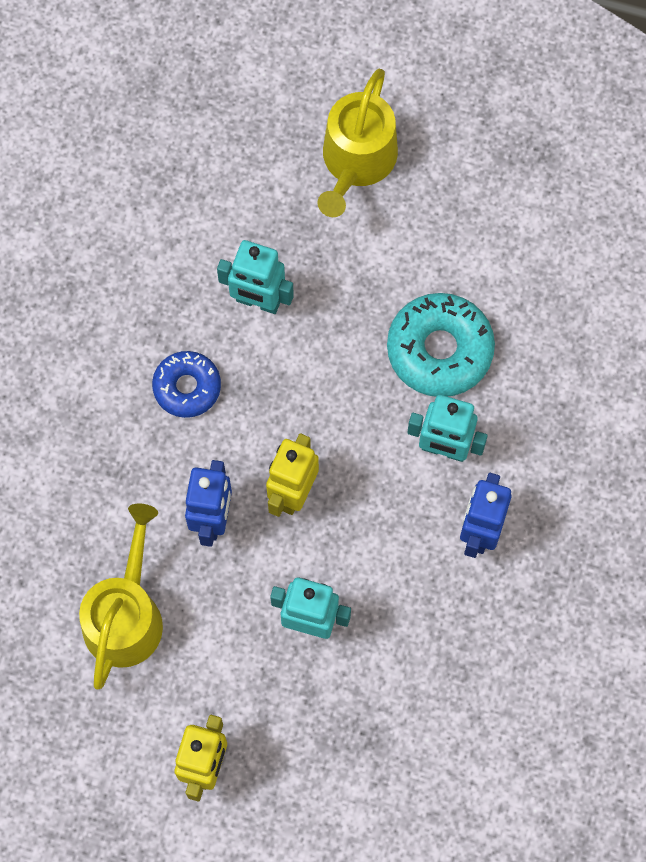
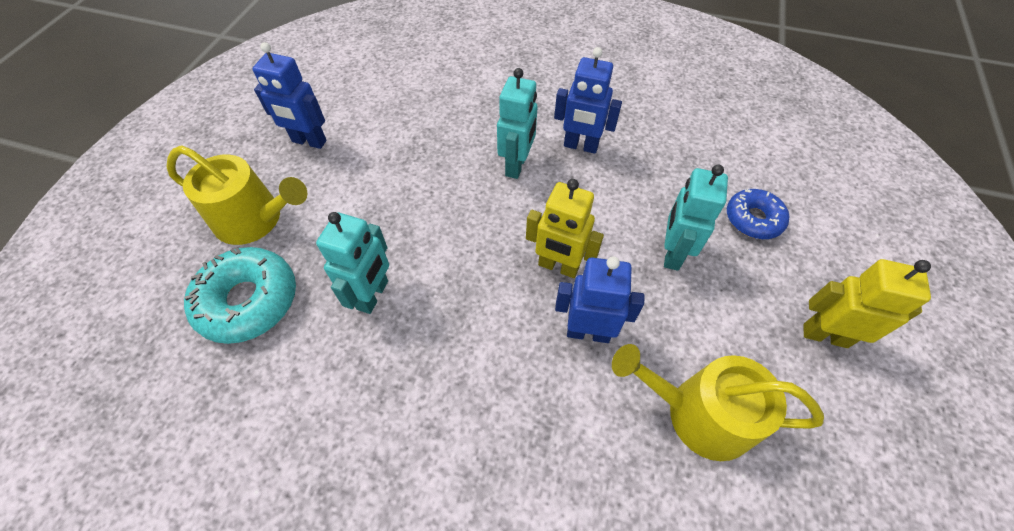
camera: 90 degrees left, 15 degrees down
blue donut [152,351,221,418] -> blue donut moved to [727,189,789,239]
turquoise donut [387,293,495,397] -> turquoise donut moved to [184,247,296,344]
none -> blue robot [252,42,327,149]

